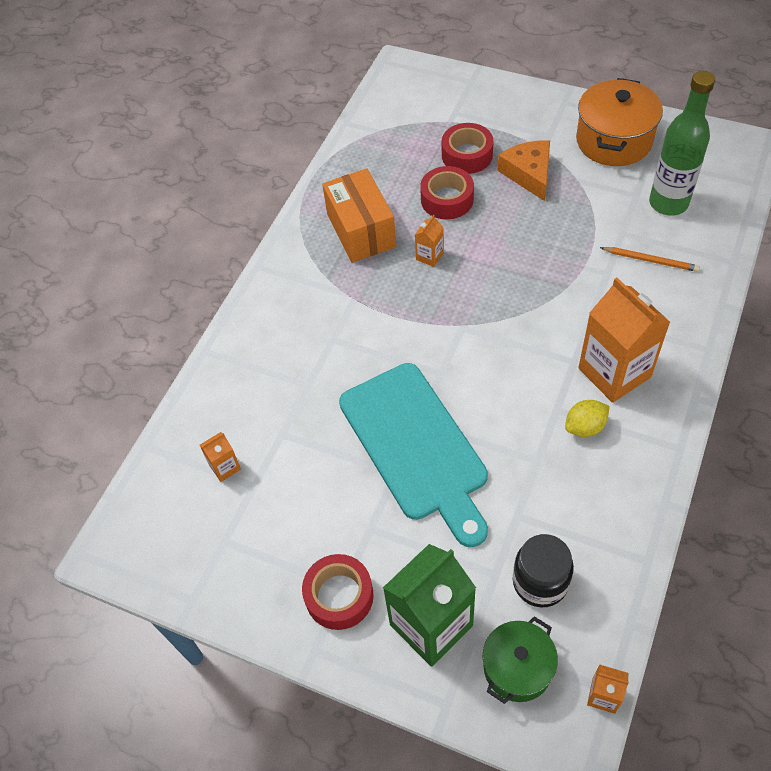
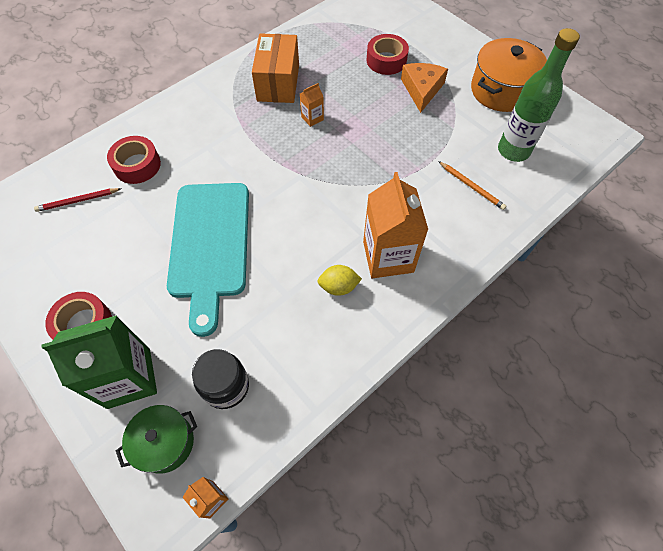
camera: 20 degrees right, 5 degrees up
orange carton [200,432,241,482] -> red pencil [34,188,122,212]
red tape [420,166,474,219] -> red tape moved to [107,136,161,184]

